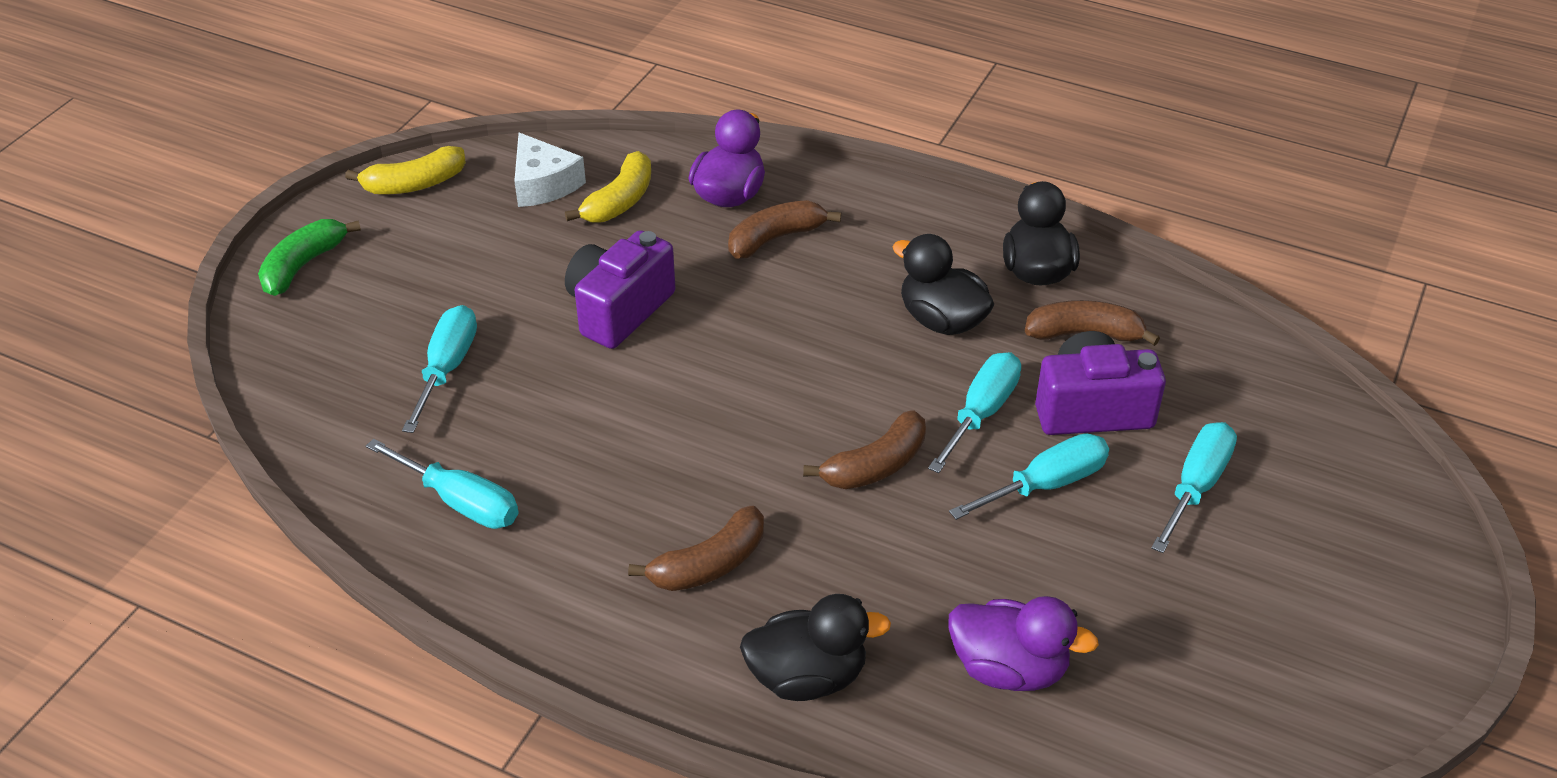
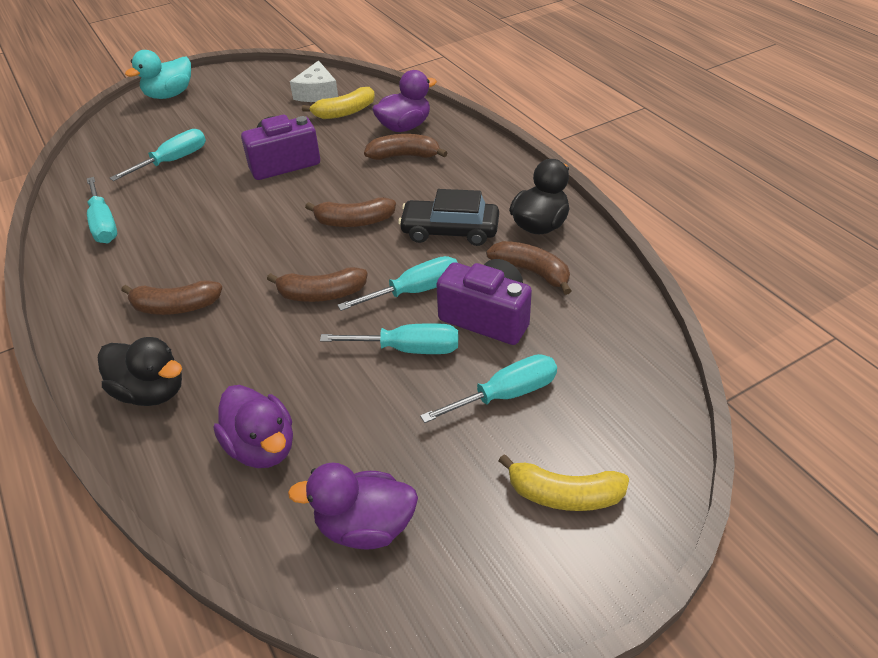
camera: 35 degrees right, 0 degrees up
green banana [258,219,361,296] -> turquoise duck [125,50,191,99]
yellow banana [345,146,466,194] -> yellow banana moved to [499,454,629,511]
black duck [893,234,994,335] -> black car [398,189,499,246]
none -> purple duck [288,462,418,549]
none -> brown banana [305,197,396,227]

